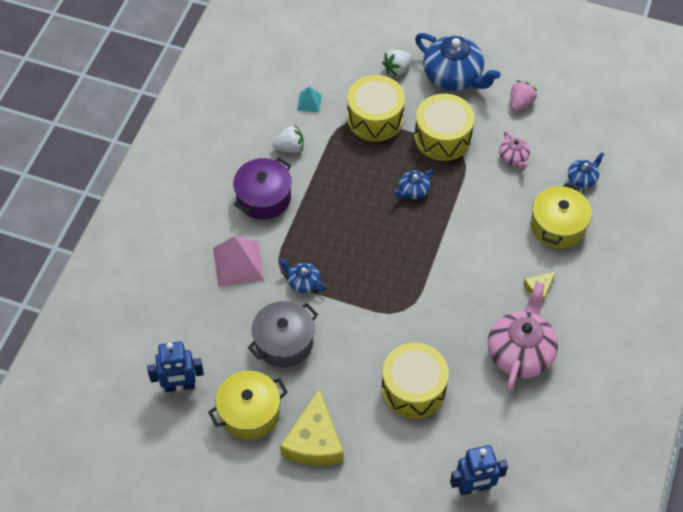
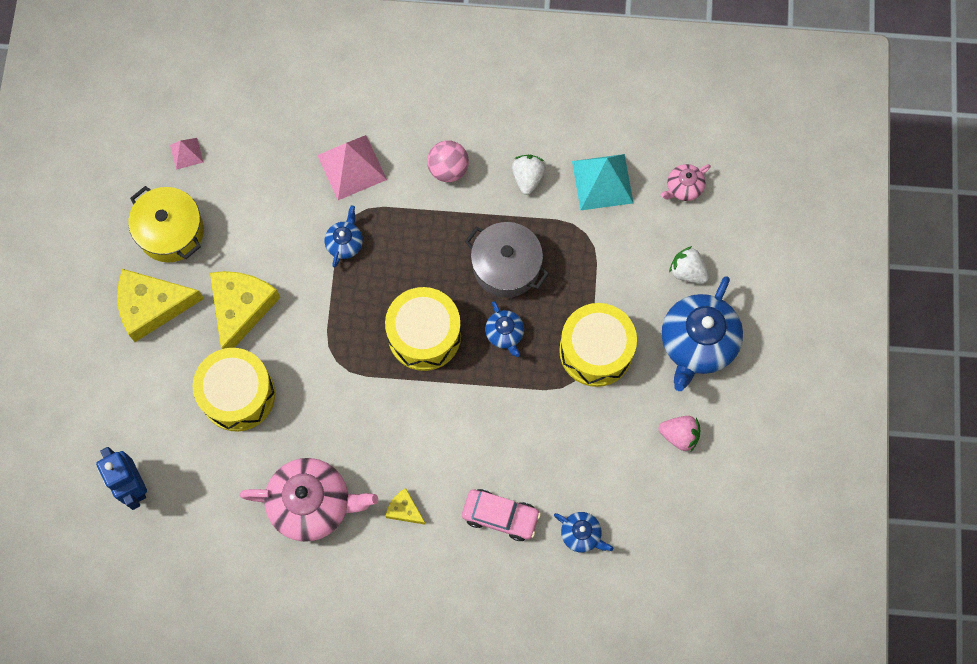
camera: 75 degrees right, 15 degrees up
blue robot [147,342,204,392] -> pink pyramid [170,138,203,170]
purple pot [233,158,292,220] -> pink ball [427,140,469,182]
grey pot [248,301,318,367] -> grey pot moved to [465,222,549,298]
white strawberry [272,125,304,153] -> white strawberry turned 150 degrees counterclockwise [512,155,546,195]
turquoise pyramid [297,87,322,112] -> turquoise pyramid [572,154,633,210], size x1.91
yellow drum [347,75,405,141] -> yellow drum moved to [385,287,461,371]
blue teapot [393,170,434,199] -> blue teapot turned 150 degrees counterclockwise [485,301,524,357]
pink teapot [499,131,530,169] -> pink teapot moved to [661,164,711,201]
yellow pot [531,183,592,249] -> pink car [462,489,541,541]
none -> yellow cheese [210,271,280,349]

